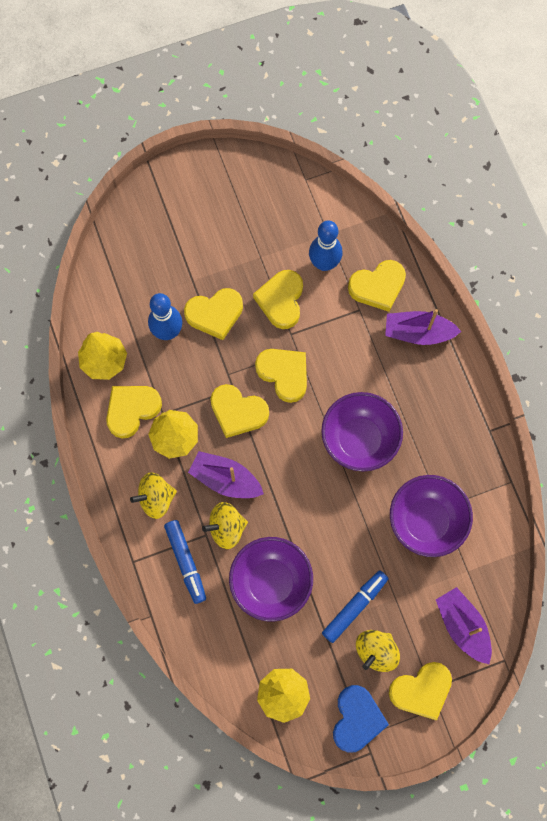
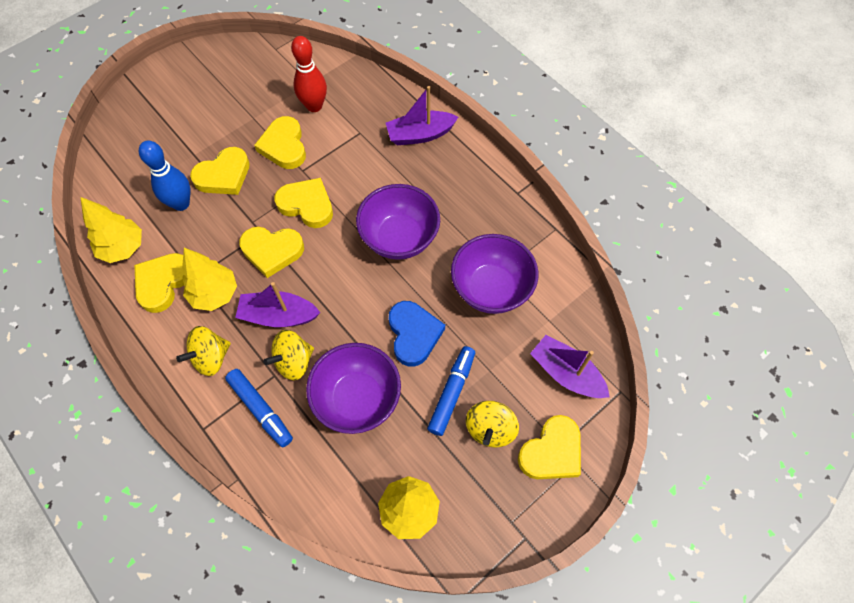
camera: 20 degrees left, 10 degrees down
blue bowling pin [309,221,342,271] -> red bowling pin [291,36,327,112]
blue heart [333,685,389,753] -> blue heart moved to [389,301,445,366]
yellow heart [348,260,406,312] -> none

